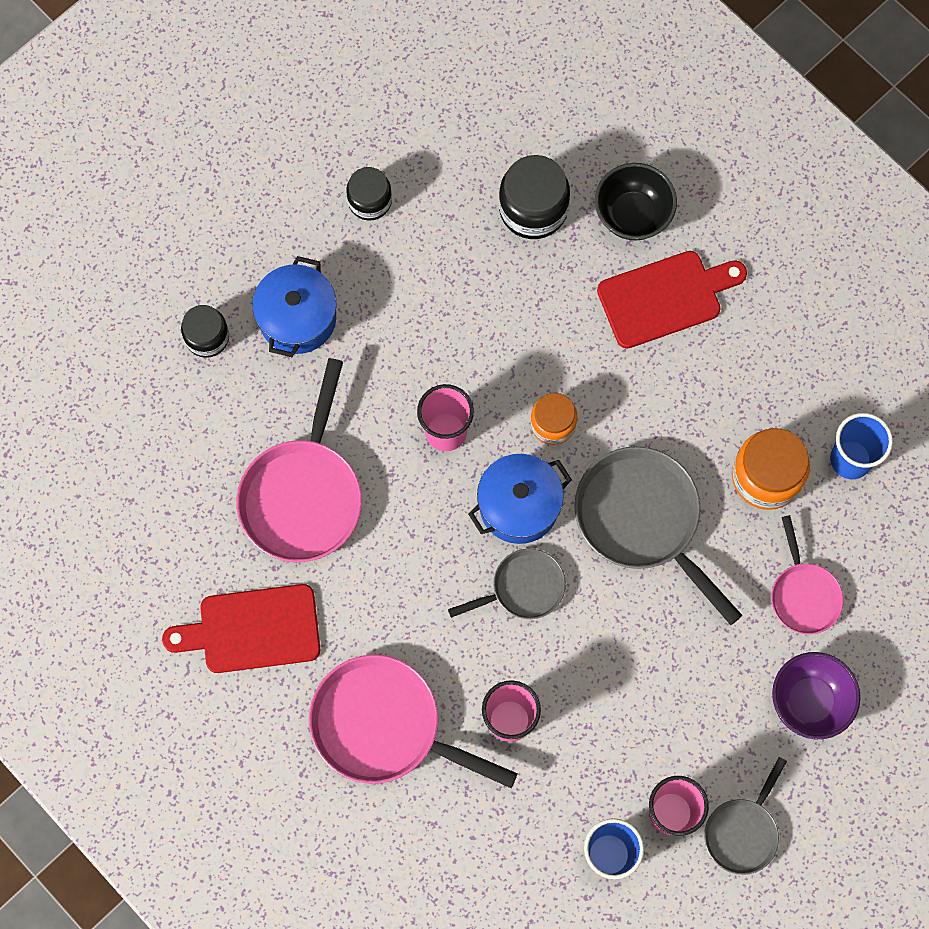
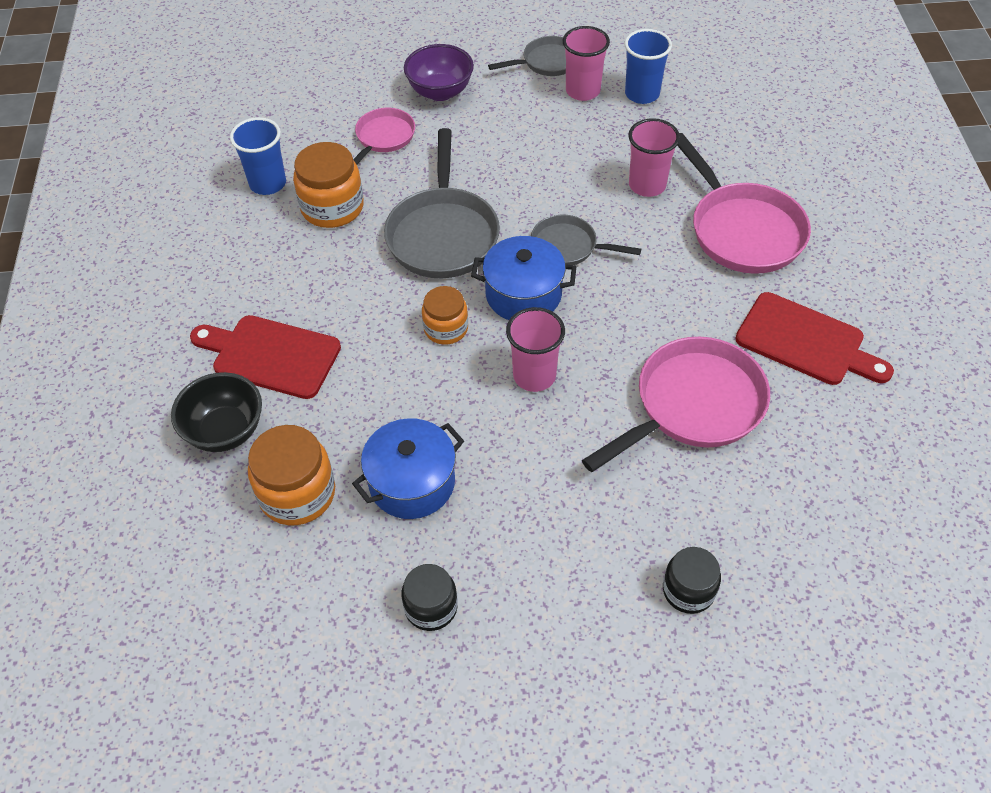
camera: 140 degrees left, 20 degrees down
blue pot [252,256,336,357] -> blue pot moved to [352,418,464,519]
black jar [499,155,570,239] -> orange jar [248,425,335,525]

